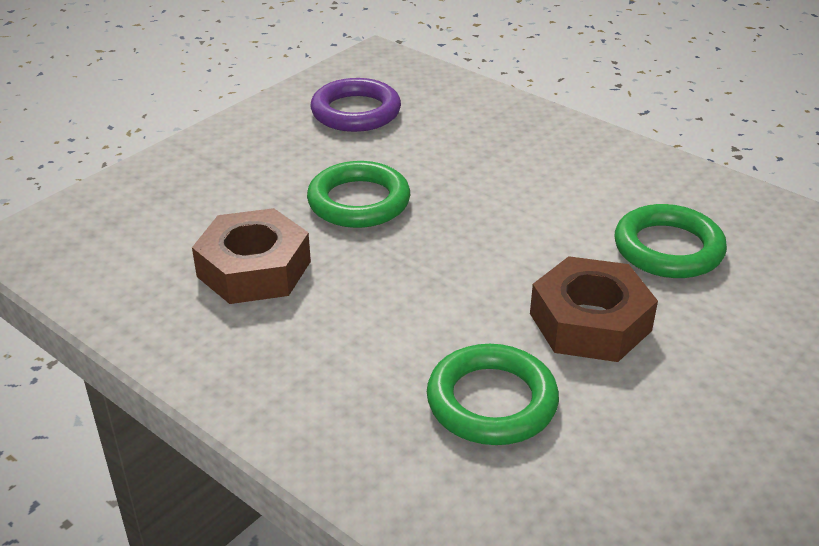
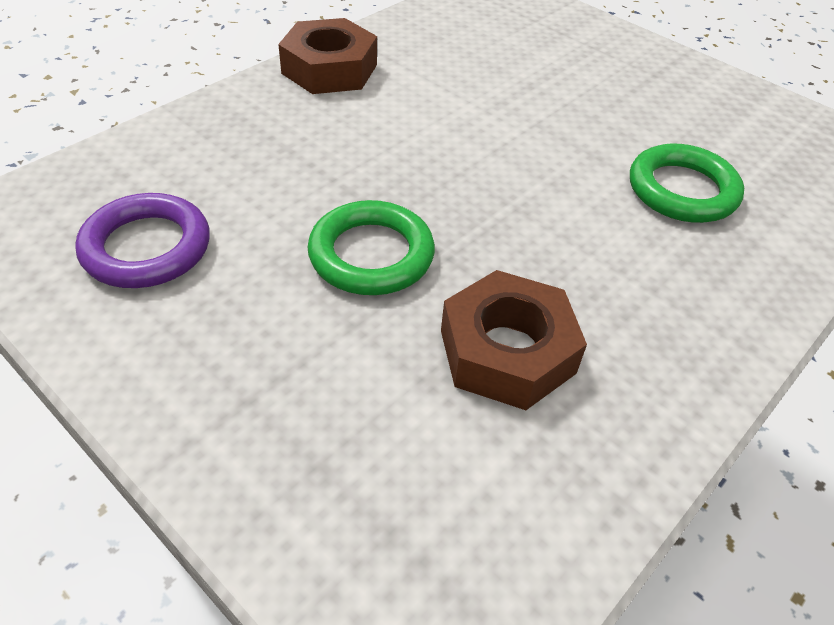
camera: 90 degrees left, 10 degrees up
brown nut [530,256,658,362] -> brown nut moved to [278,18,377,94]
green ring [615,204,727,278] -> none

